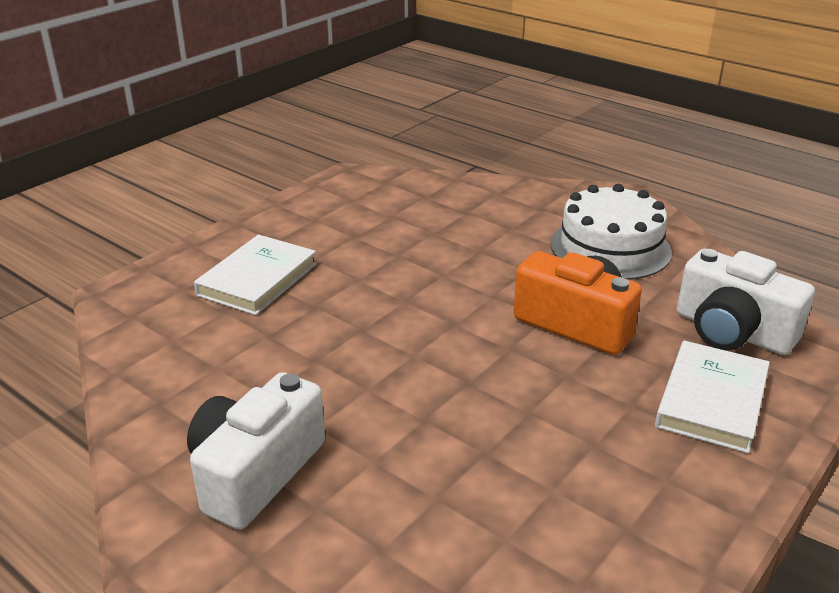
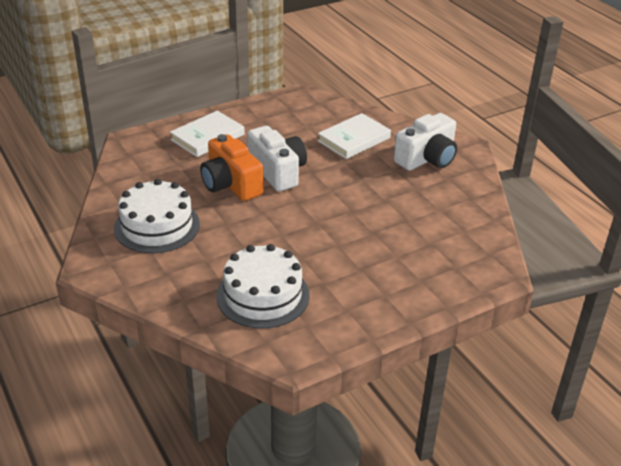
camera: 160 degrees left, 5 degrees up
white book [194,234,317,315] -> white book moved to [318,113,391,159]
white camera [677,248,815,355] -> white camera moved to [247,126,307,192]
none -> white cake [216,244,310,329]

